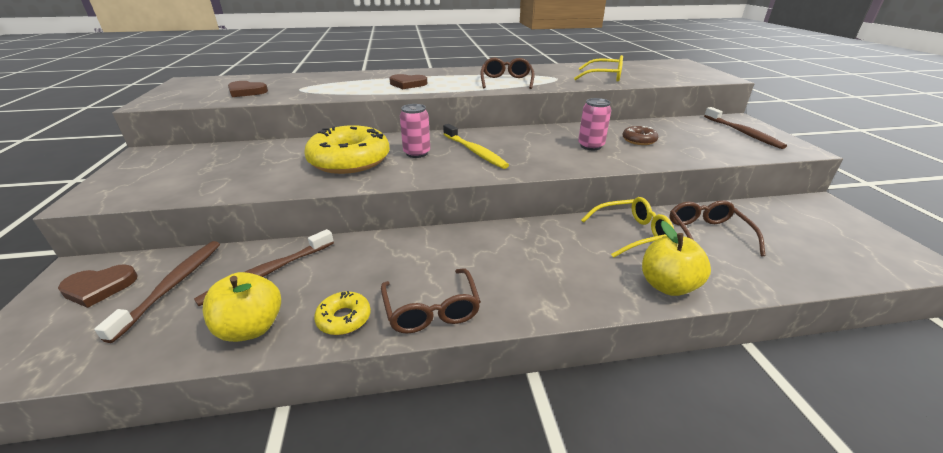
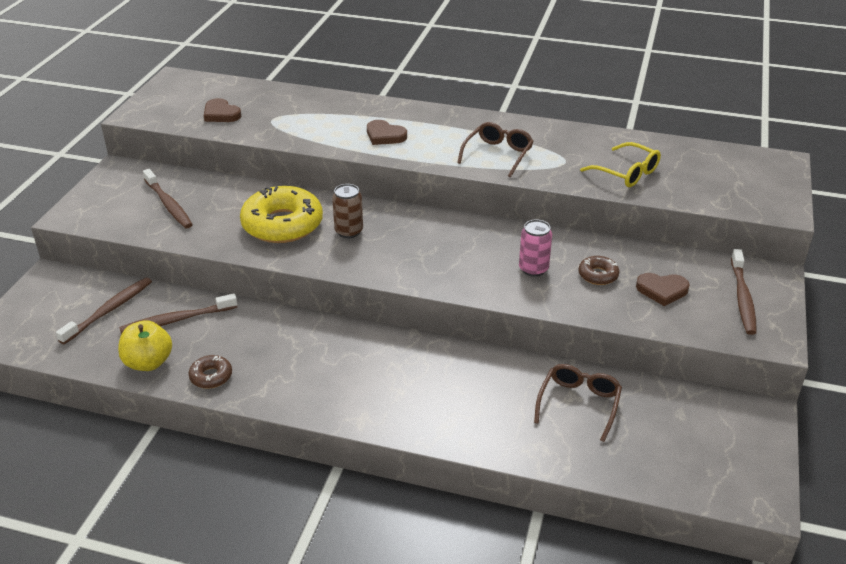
camera: 25 degrees right, 5 degrees up
brown heart [58,264,138,308] -> brown heart moved to [636,273,690,306]
yellow donut [314,291,371,335] -> brown donut [188,355,232,389]
brown glasses [381,268,481,333] -> none
pink can [400,104,430,158] -> brown can [332,184,363,238]
yellow toothbrush [443,124,509,169] -> none
yellow glasses [581,197,674,258] -> none
yellow apple [642,221,711,296] -> none
none -> brown toothbrush [143,169,193,228]

